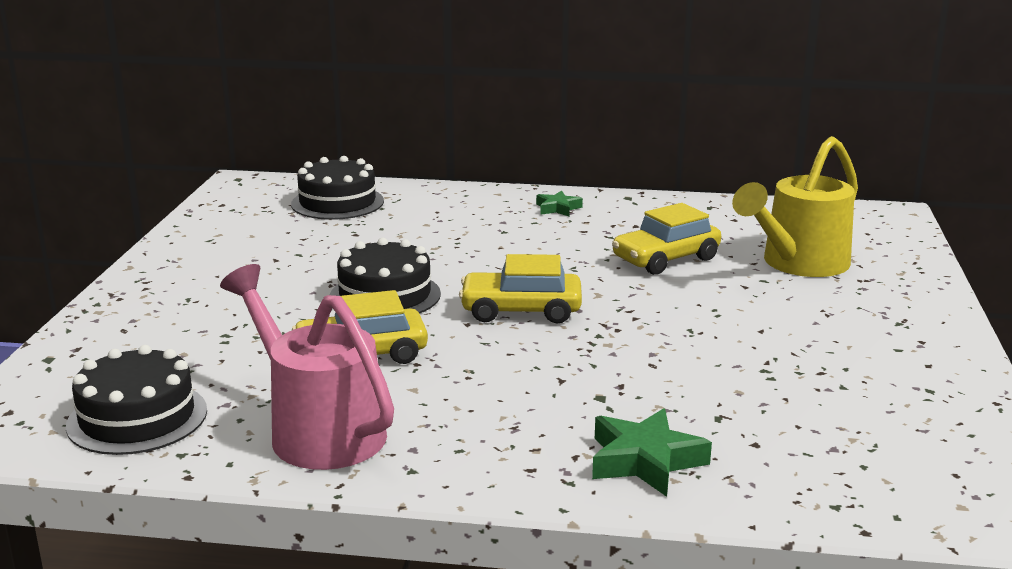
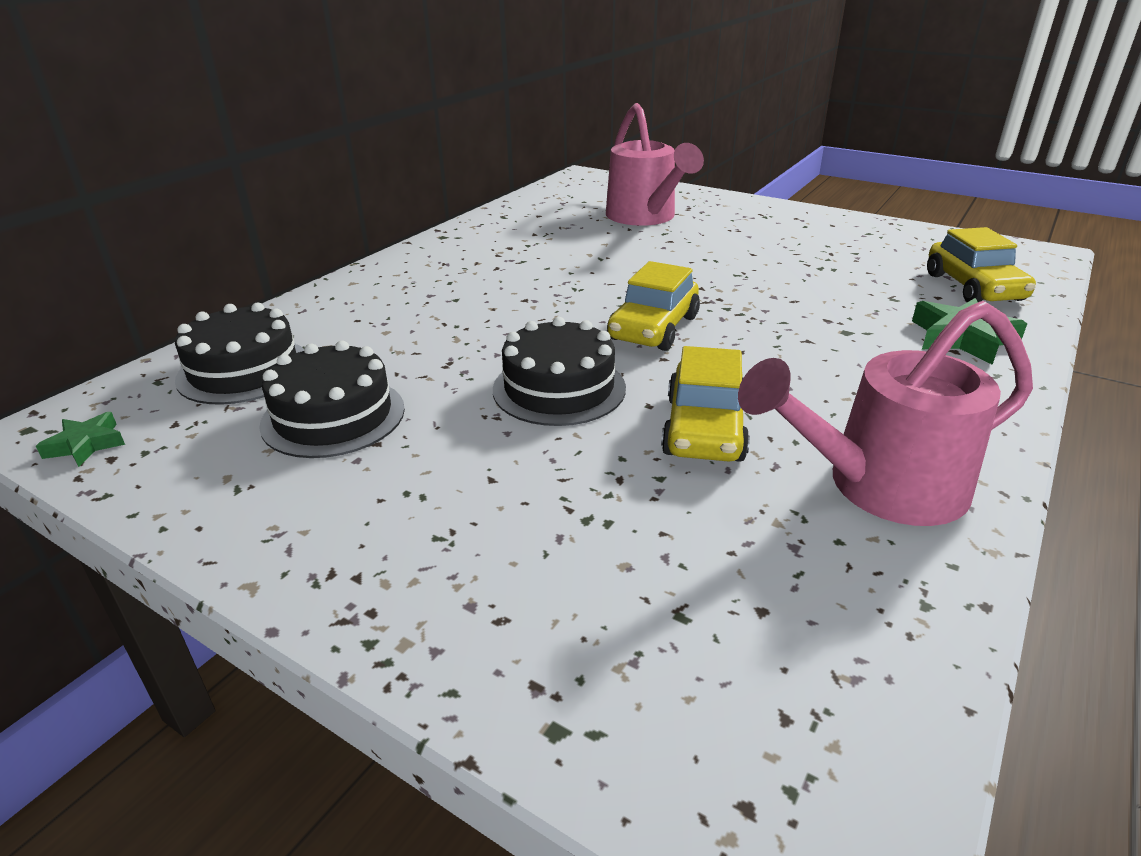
camera: 65 degrees left, 10 degrees up
black cake [66,345,207,455] -> black cake moved to [259,341,405,458]
green star [536,191,583,216] -> green star moved to [36,412,125,467]
yellow car [612,203,721,275] -> yellow car moved to [927,227,1036,302]
yellow watering can [732,136,858,277] -> pink watering can [606,103,704,226]

